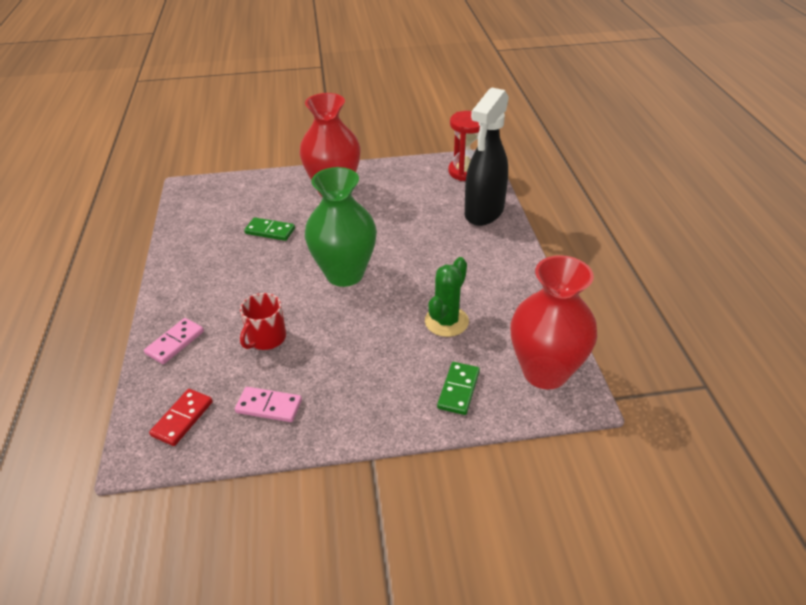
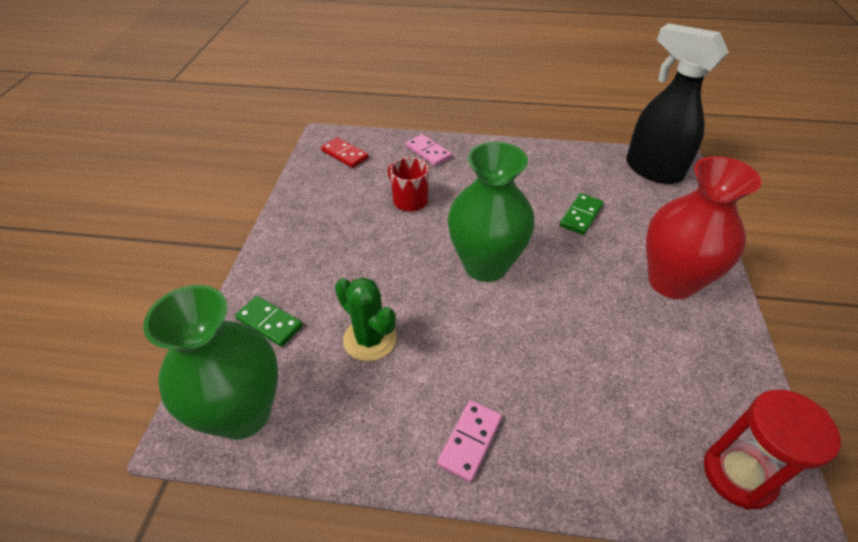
camera: 105 degrees right, 5 degrees up
pink domino [235,387,302,422] -> pink domino moved to [437,400,502,482]
black spray bottle [465,87,509,226] -> black spray bottle moved to [626,23,729,184]
red vase [510,255,597,389] -> green vase [143,285,278,440]

